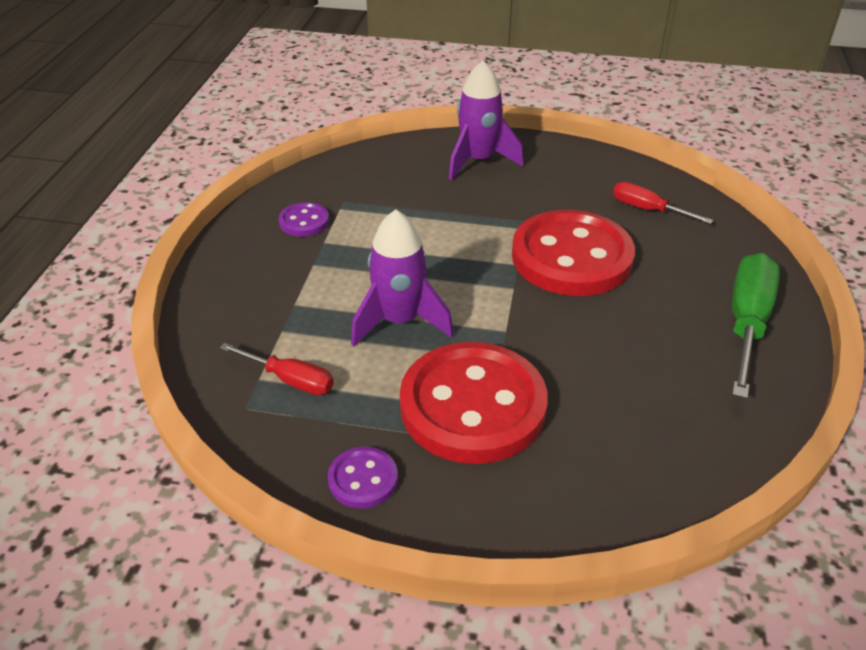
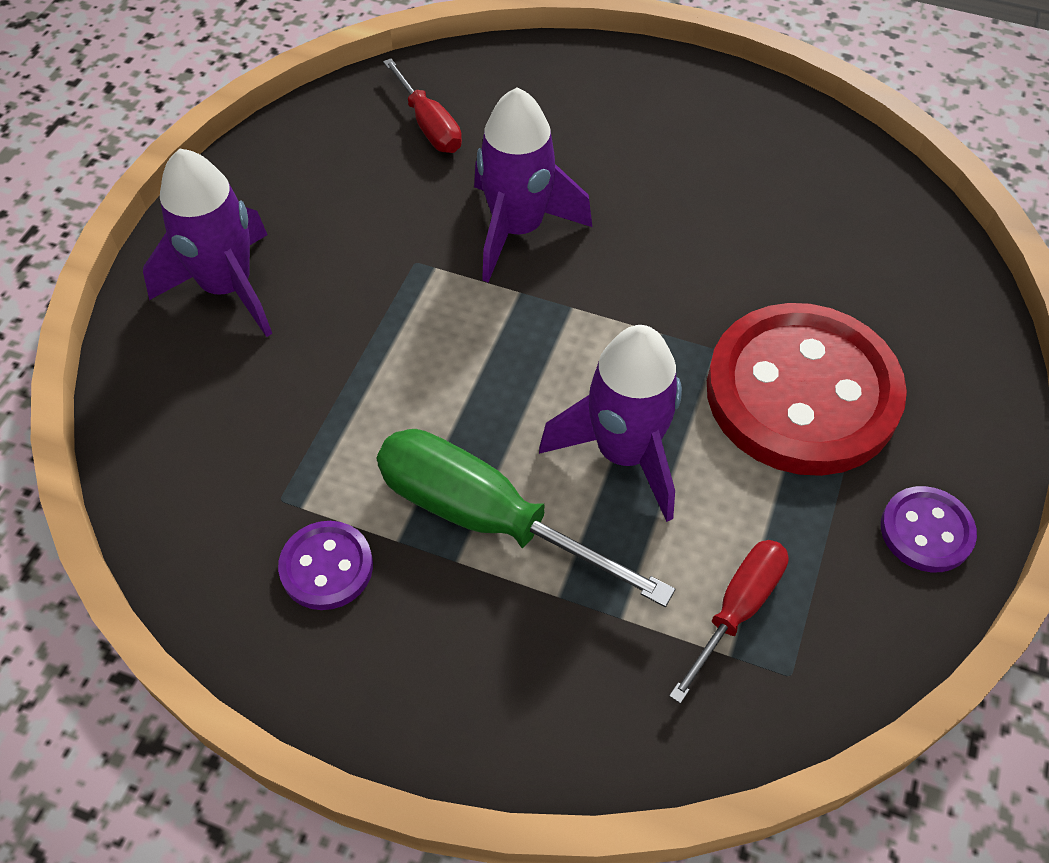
camera: 80 degrees left, 15 degrees up
red button [512,210,635,296] -> purple rocket [474,87,592,282]
red screwdriver [613,182,713,224] -> red screwdriver turned 75 degrees counterclockwise [383,58,462,153]
green screwdriver [732,253,780,399] -> green screwdriver moved to [377,429,675,607]

